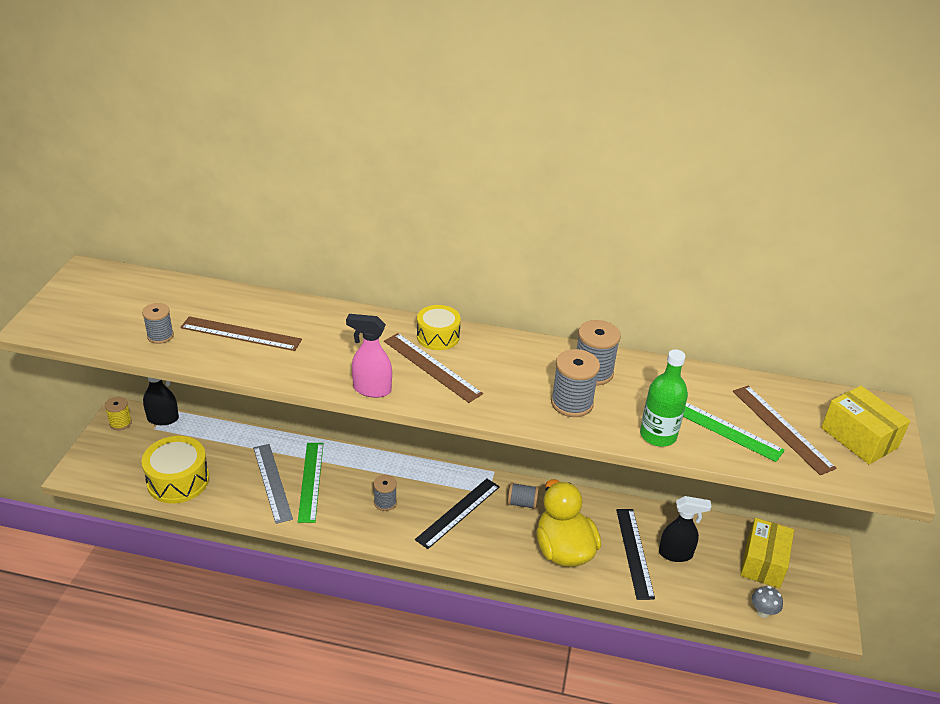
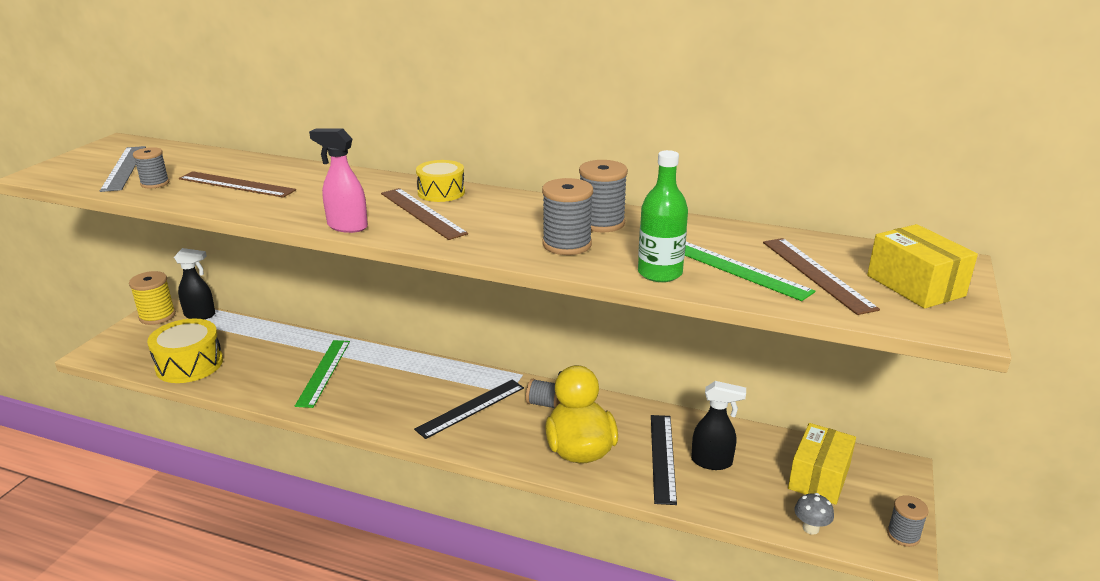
camera: 10 degrees right, 10 degrees down
yellow spool [105,397,132,430] -> yellow spool [129,271,176,325], size x1.58
grey ruler [253,444,293,524] -> grey ruler moved to [100,146,146,192]
grey spool [373,475,397,511] -> grey spool moved to [887,495,929,547]

